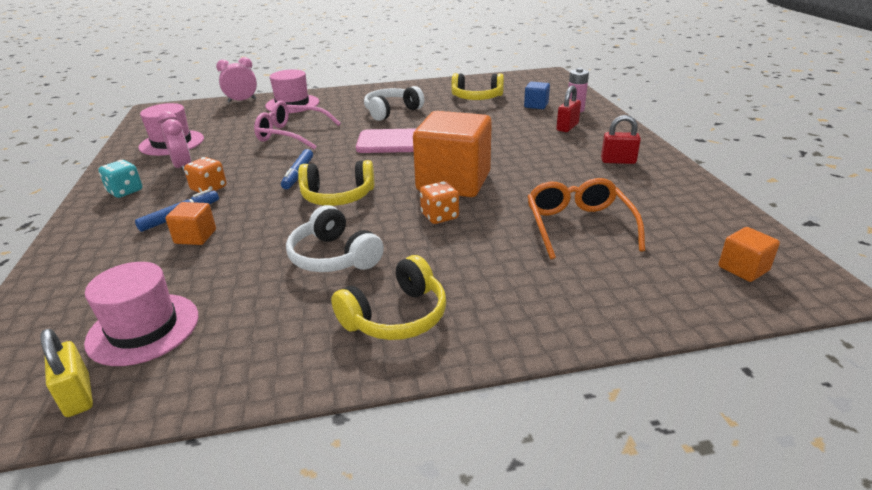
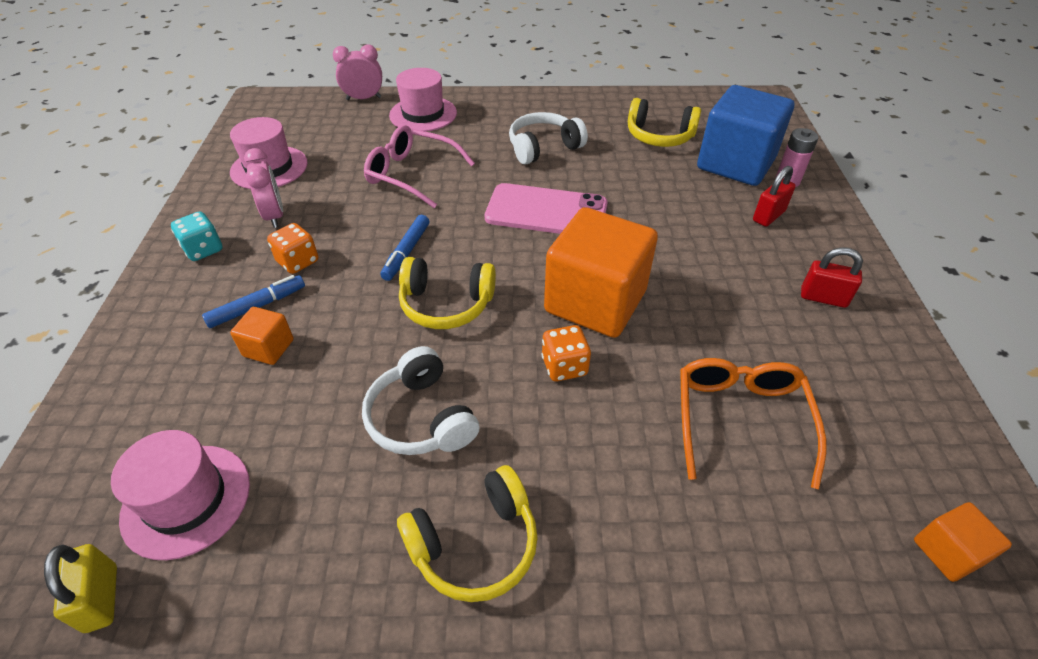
camera: 10 degrees right, 15 degrees up
blue cube [524,82,550,109] -> blue cube [697,85,794,186], size x2.27

